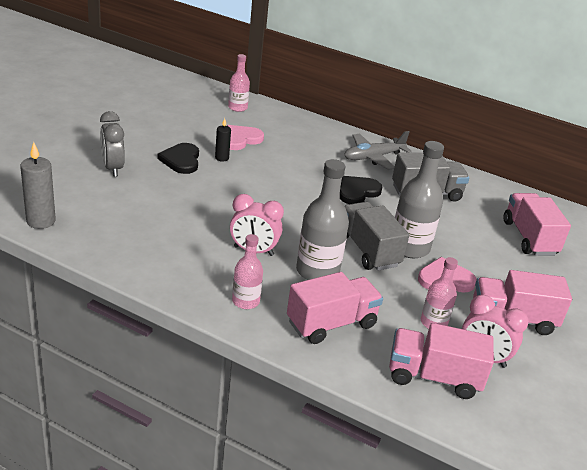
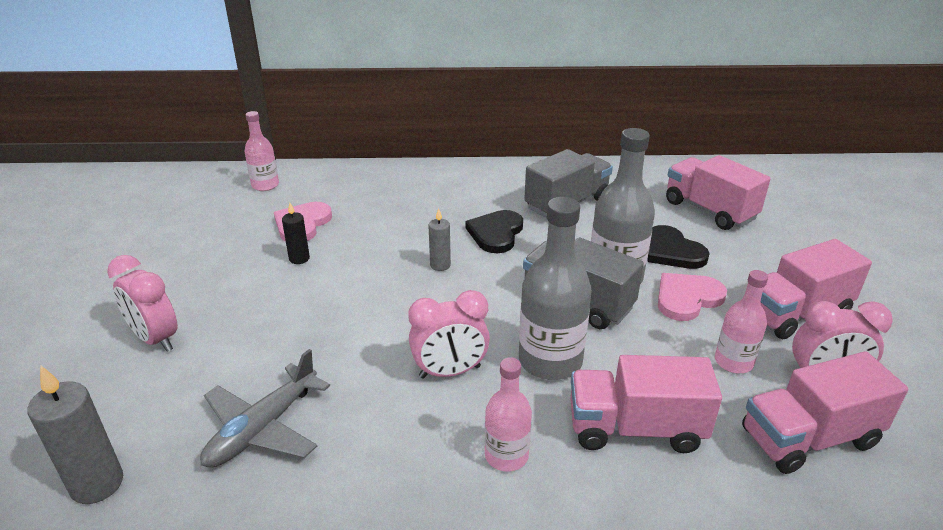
camera: 25 degrees left, 0 degrees up
grey clock [100,111,125,177] -> pink clock [107,255,178,352]
black heart [157,143,199,174] -> black heart moved to [647,225,710,269]
pink truck [287,272,383,344] -> pink truck turned 120 degrees counterclockwise [570,355,722,453]
grey plane [344,131,412,170] -> grey plane moved to [200,349,330,468]
none -> grey candle [428,208,451,271]

